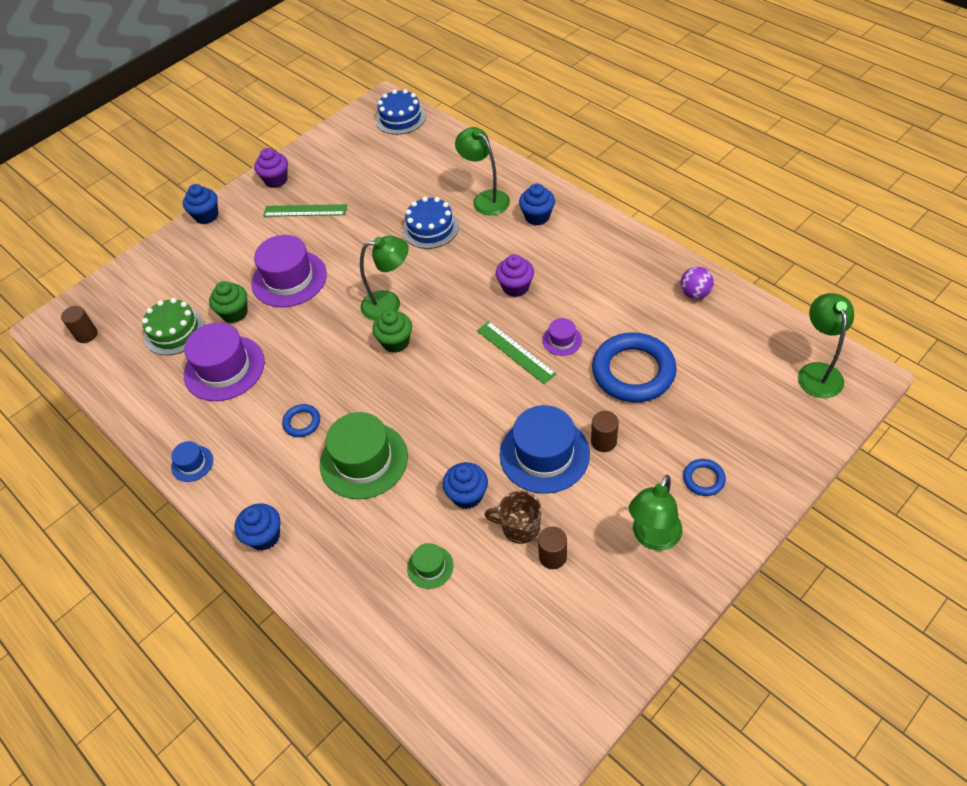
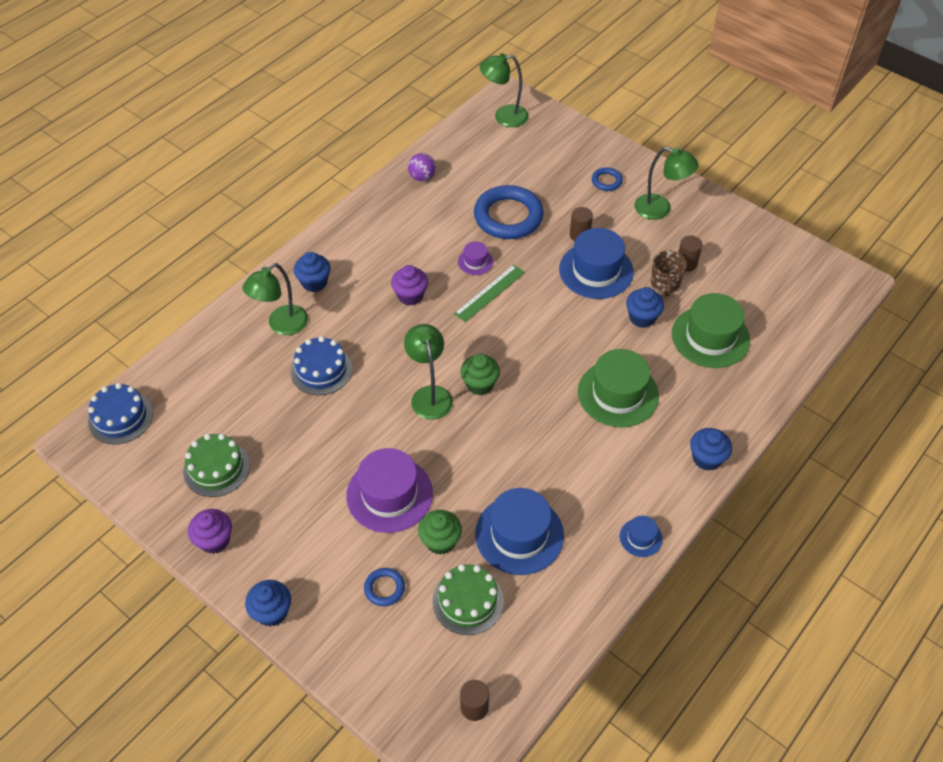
camera: 100 degrees left, 0 degrees up
purple hat [184,322,265,401] -> blue hat [475,488,564,575]
green ruler [263,204,347,217] -> none
blue ring [282,404,320,437] -> blue ring moved to [364,568,405,606]
green hat [407,543,454,589] -> green hat [672,293,750,368], size x2.08
none -> green cake [183,434,250,497]

